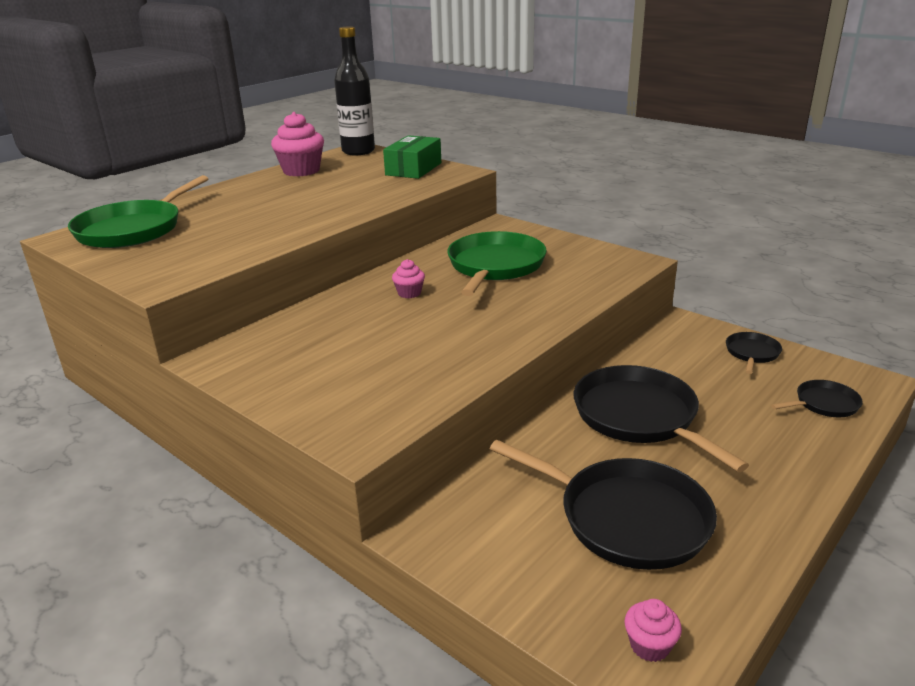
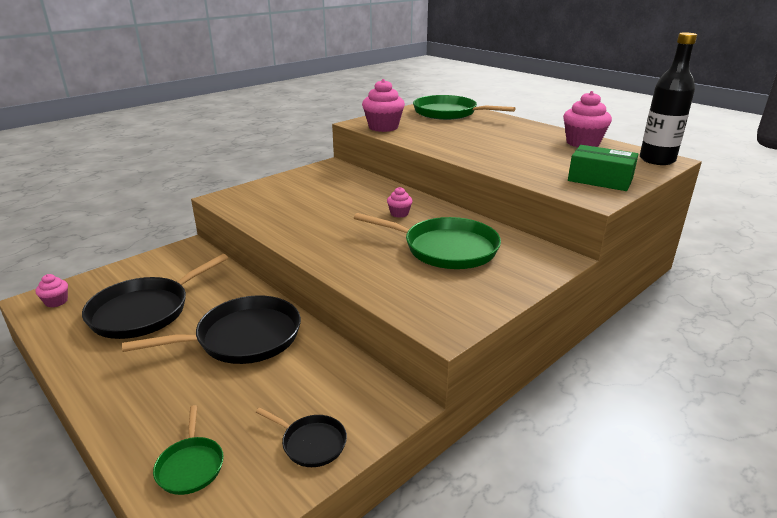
camera: 95 degrees right, 0 degrees up
black pan [771,380,863,417] -> green pan [153,405,224,495]
none -> pink cupcake [362,79,405,132]

